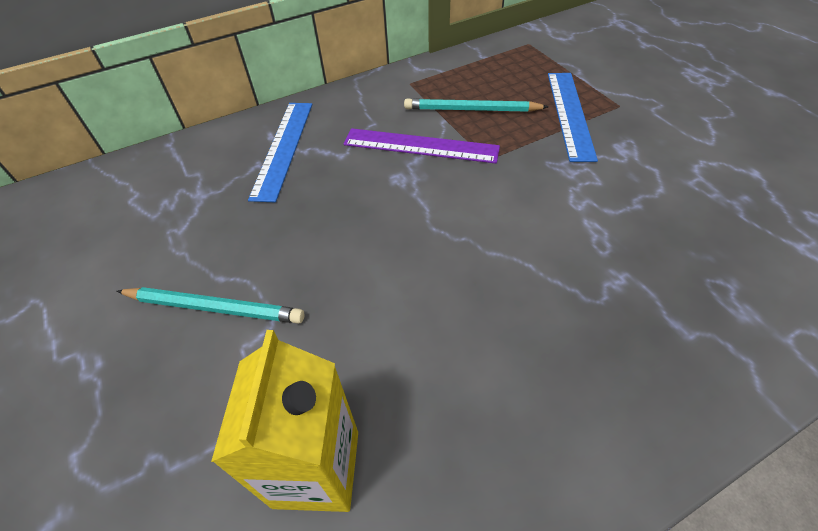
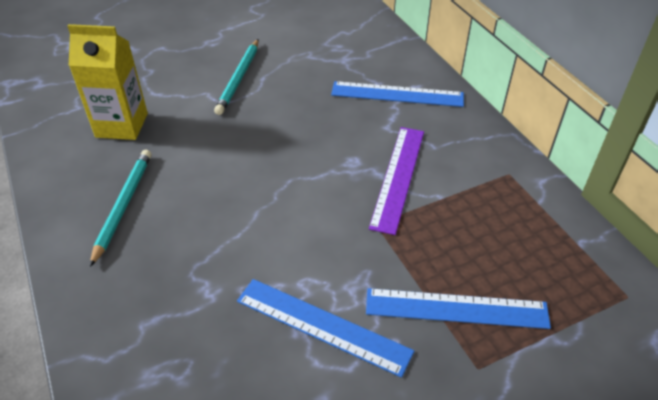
camera: 90 degrees right, 5 degrees down
turquoise pencil [404,98,549,112] -> turquoise pencil moved to [90,150,152,267]
none -> blue ruler [237,279,414,378]

